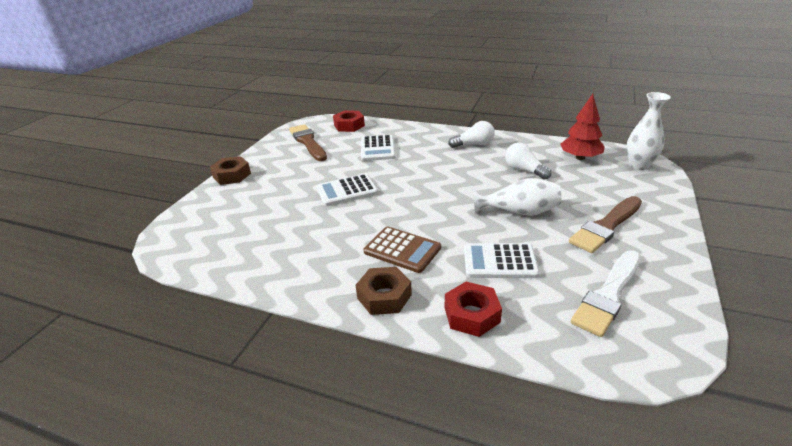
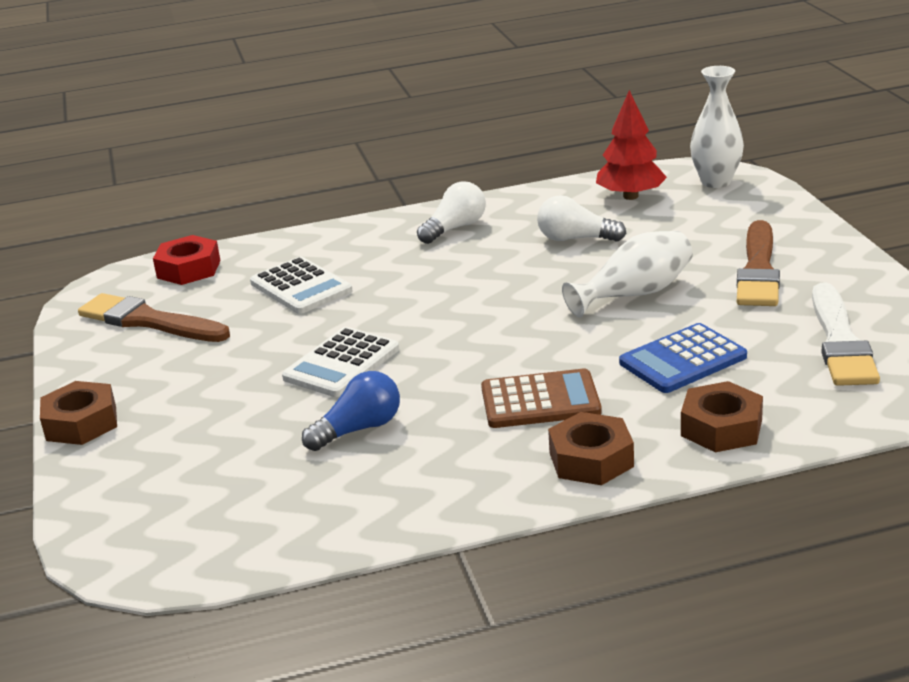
camera: 35 degrees left, 5 degrees down
red nut [445,282,502,337] -> brown nut [681,381,763,452]
white calculator [464,243,539,278] -> blue calculator [619,323,747,393]
none -> blue light bulb [302,371,400,451]

